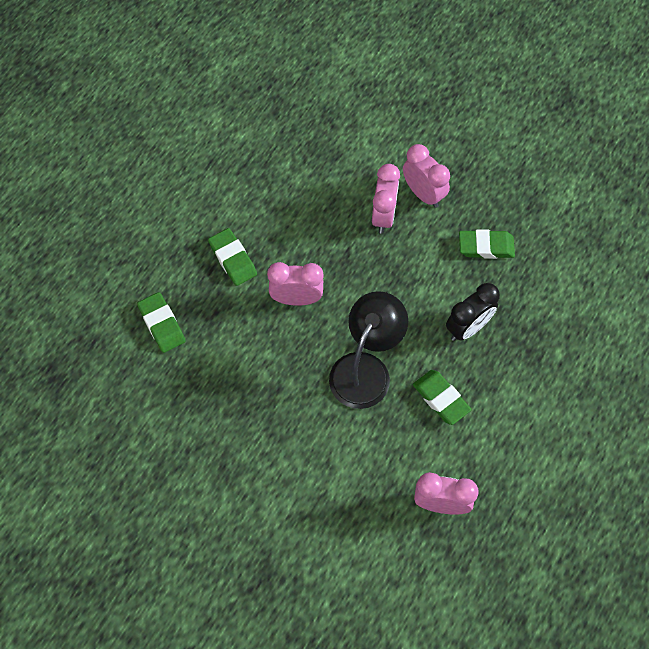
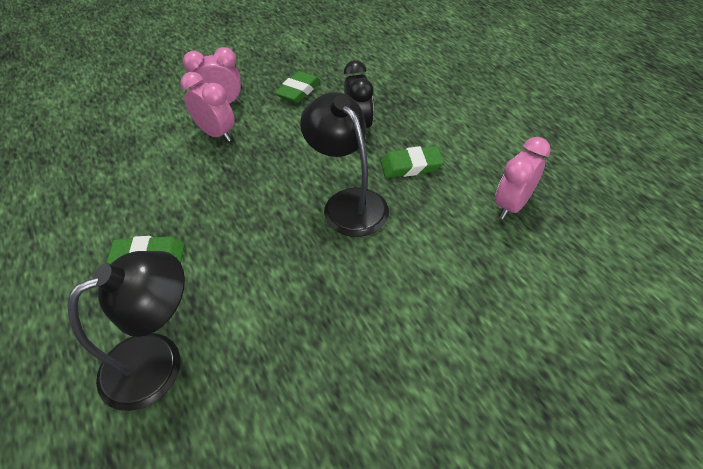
camera: 60 degrees left, 15 degrees down
green eraser [137,292,186,353] -> black lamp [68,251,185,411]
pink clock [267,262,324,306] -> none

